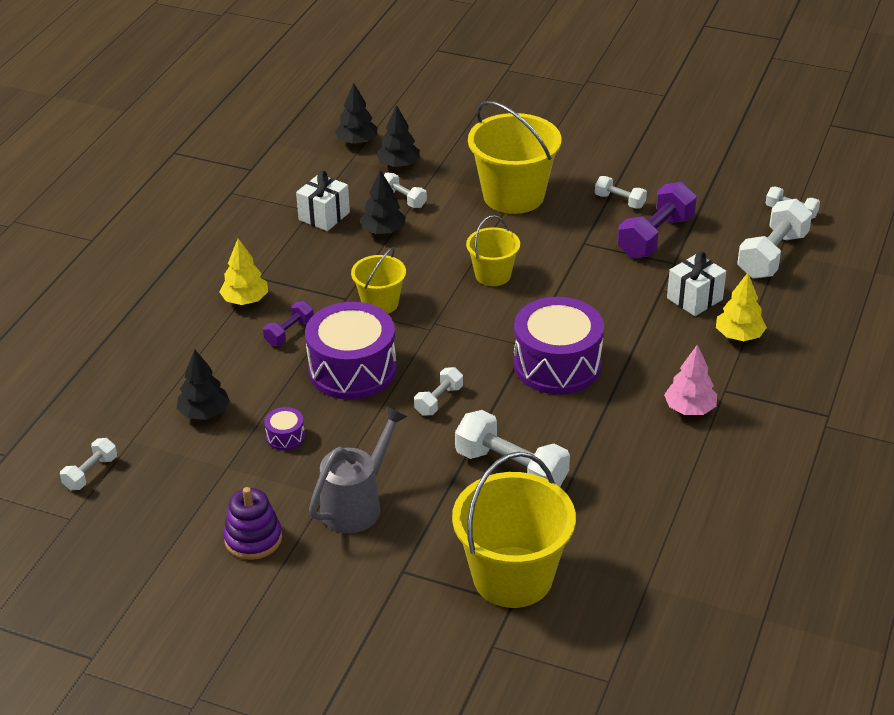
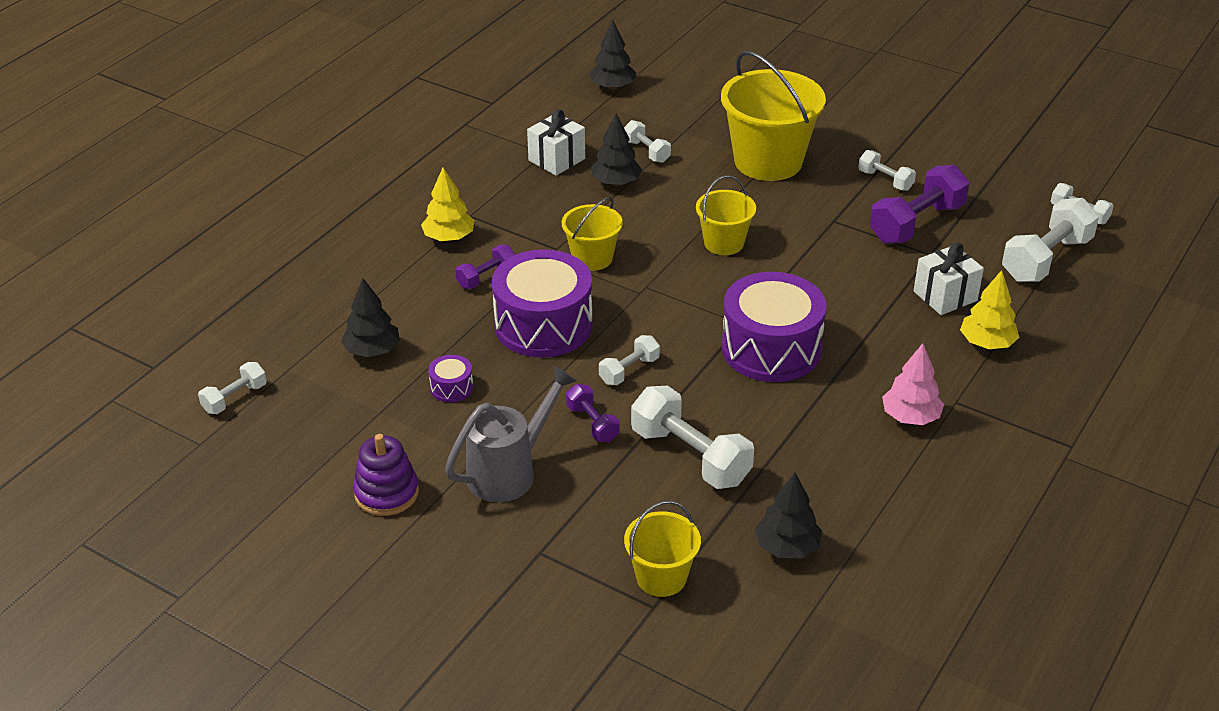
camera: 10 degrees right, 0 degrees up
black tree [376,105,420,168] -> black tree moved to [755,473,822,558]
yellow bucket [452,452,576,608] -> yellow bucket [624,501,701,597], size x0.55
none -> purple dumbbell [566,384,620,442]

